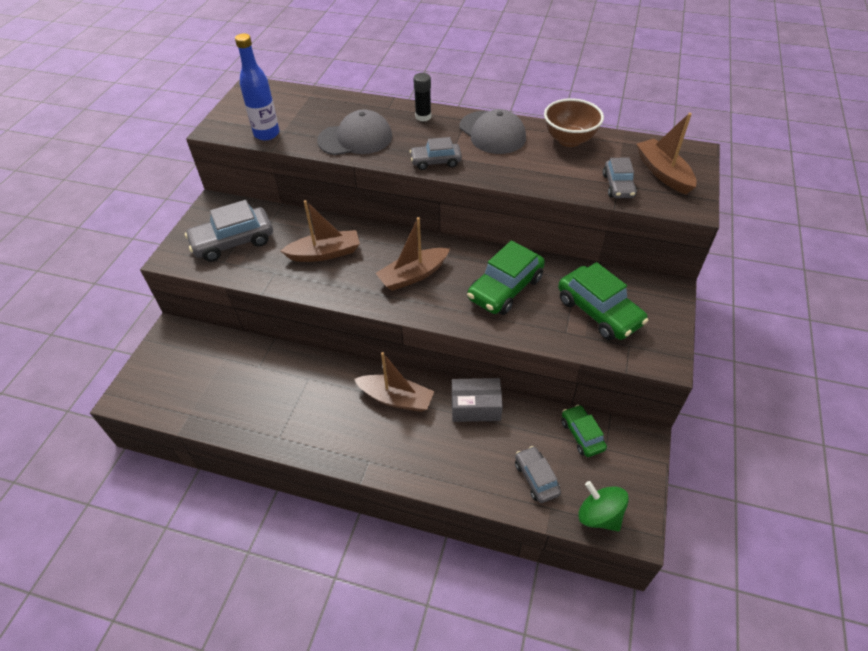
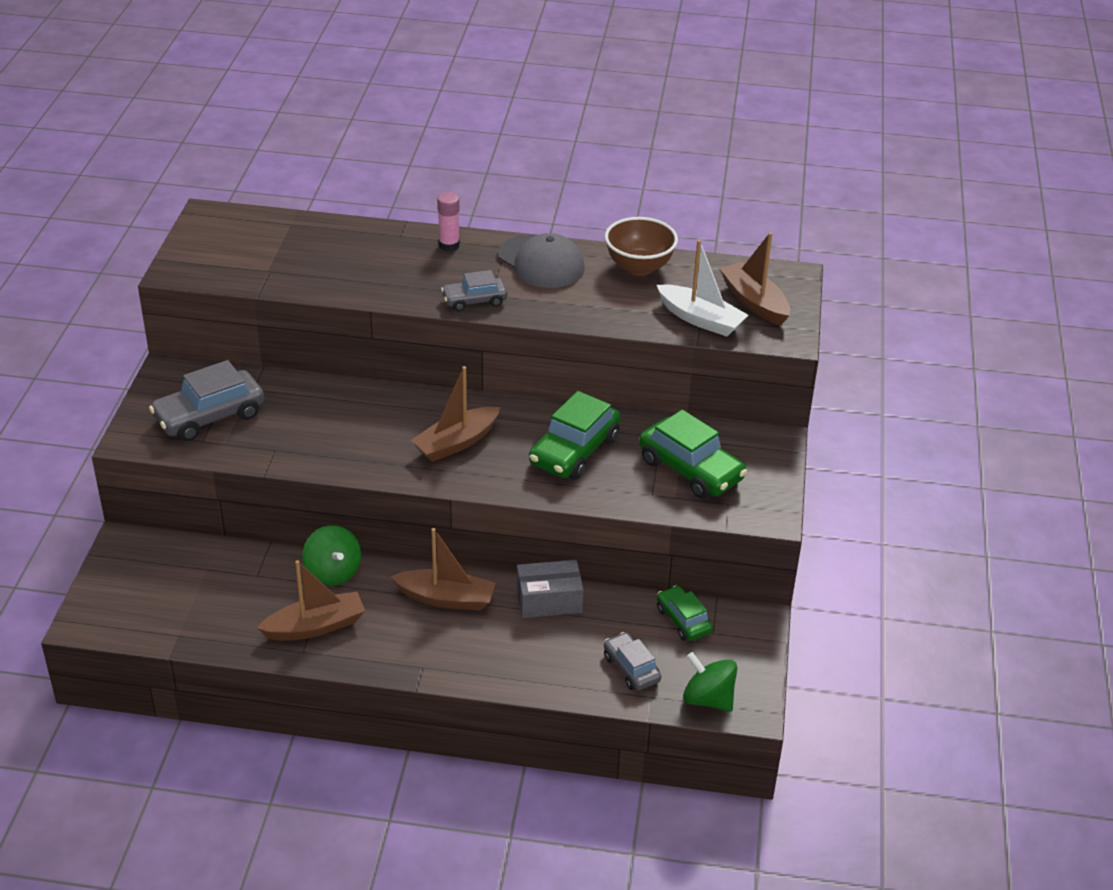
camera: 10 degrees left, 10 degrees down
blue bottle [235,33,280,140] -> none
brown boat [281,200,360,262] -> brown boat moved to [257,560,365,641]
grey cap [317,109,392,155] -> none
black glue stick [413,73,431,121] -> pink glue stick [437,192,460,251]
grey car [603,157,637,198] -> white boat [657,240,749,337]
none -> green spinning top [302,525,361,586]

